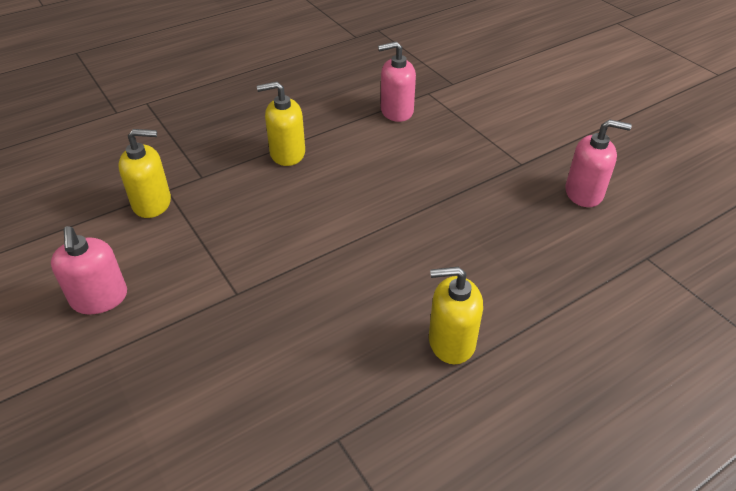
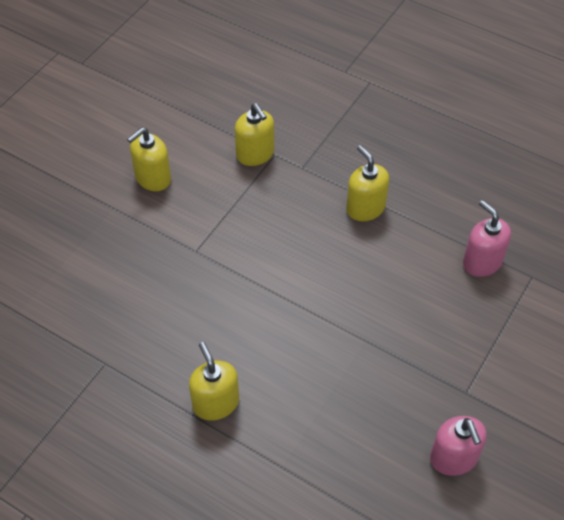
camera: 65 degrees right, 10 degrees up
pink soap dispenser [51,226,127,314] -> yellow soap dispenser [127,127,171,191]

